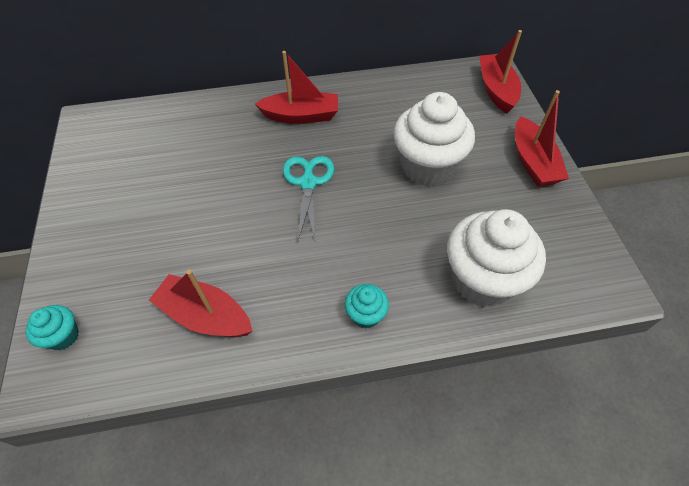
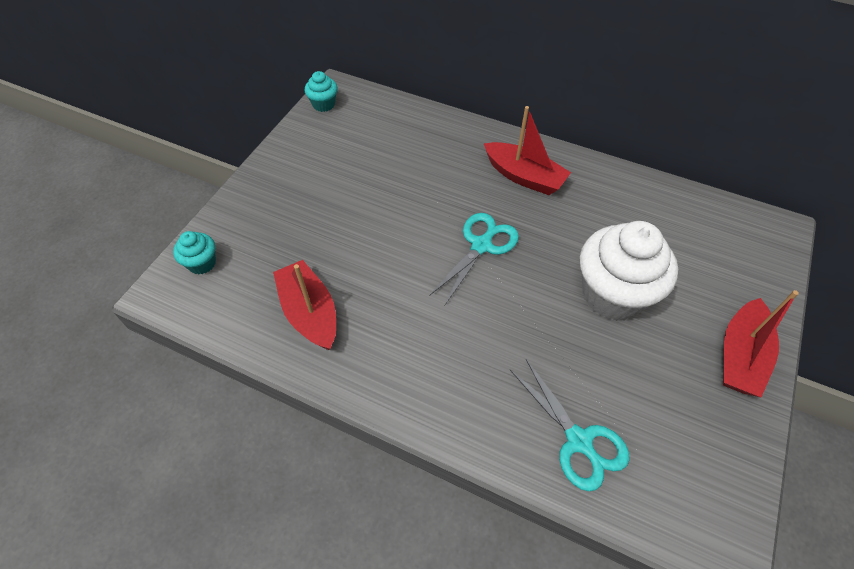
camera: 35 degrees right, 0 degrees up
turquoise cupcake [345,284,389,328] -> turquoise cupcake moved to [305,71,338,112]
white cupcake [447,209,546,307] -> turquoise scissors [510,359,629,491]
red boat [479,30,522,114] -> none

